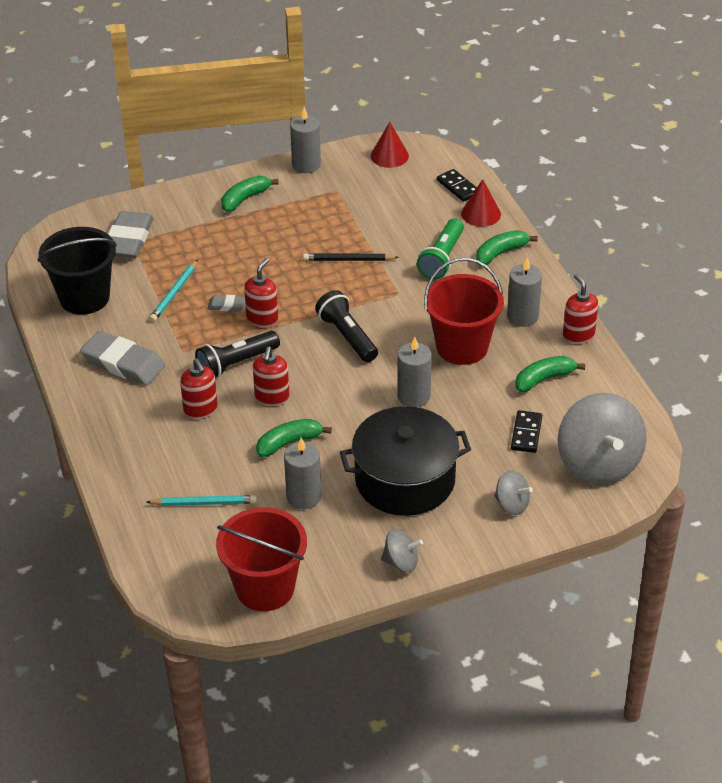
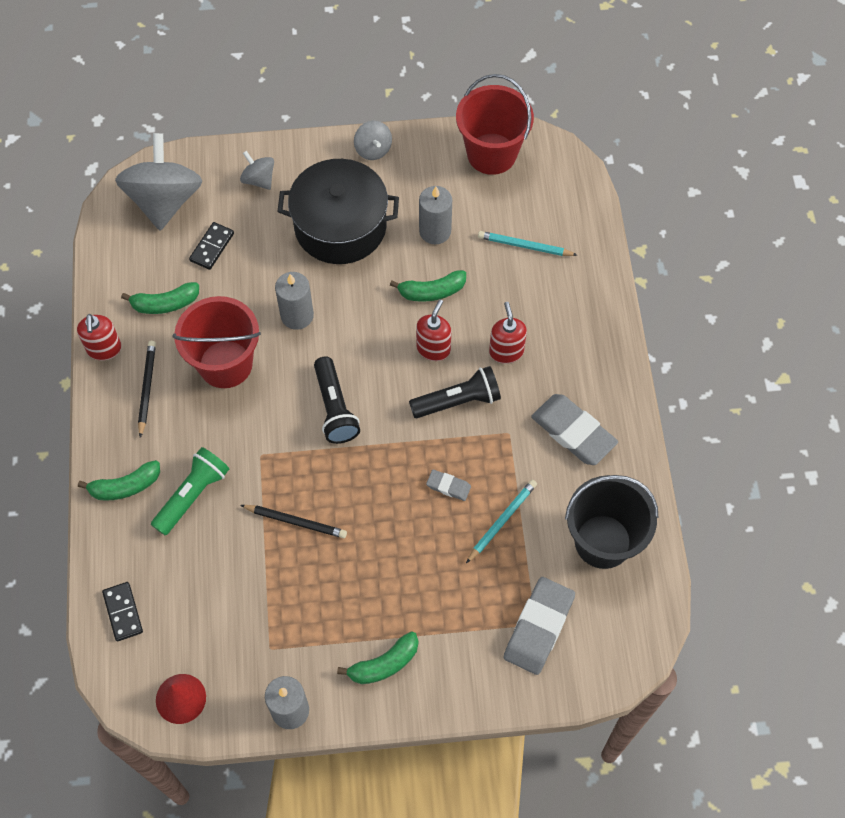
camera: 165 degrees left, 20 degrees up
red soap dispenser [244,258,278,327] -> none
grey spinning top [381,529,423,572] -> grey spinning top turned 135 degrees counterclockwise [354,121,392,160]
red cone [461,179,501,227] -> none
grey candle [507,258,542,327] -> black pencil [138,341,156,438]

